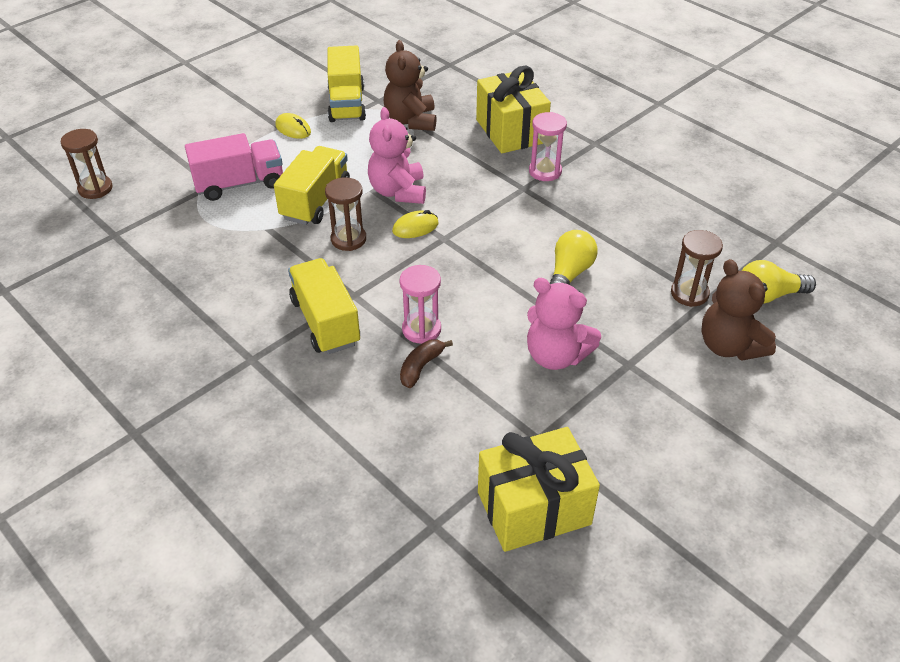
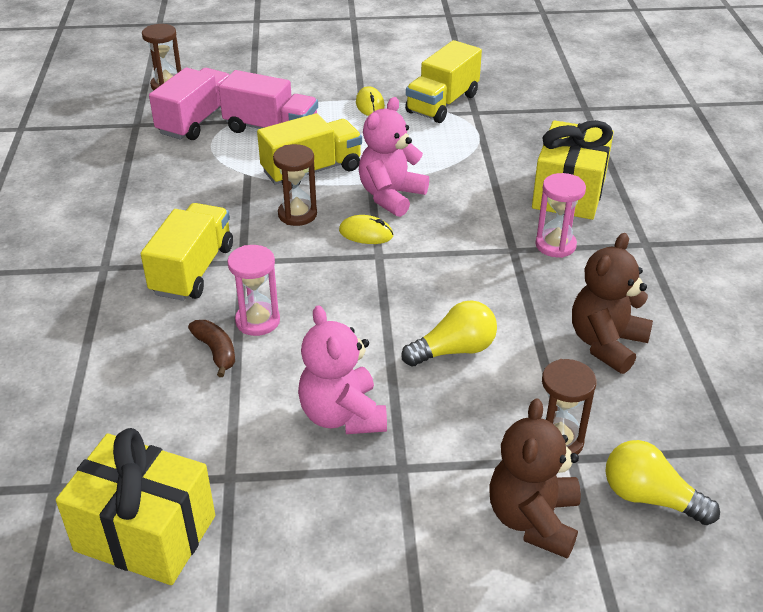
camera: 40 degrees right, 5 degrees down
brown teddy bear [383,40,437,131] -> brown teddy bear moved to [572,233,653,374]
brown banana [400,339,453,388] -> brown banana turned 75 degrees clockwise [188,320,235,377]
none -> pink truck [149,67,229,140]

